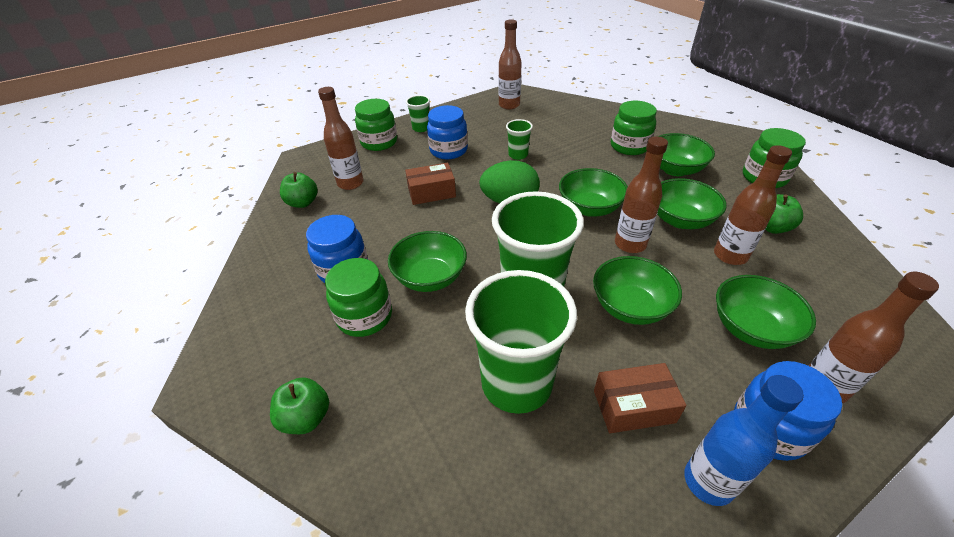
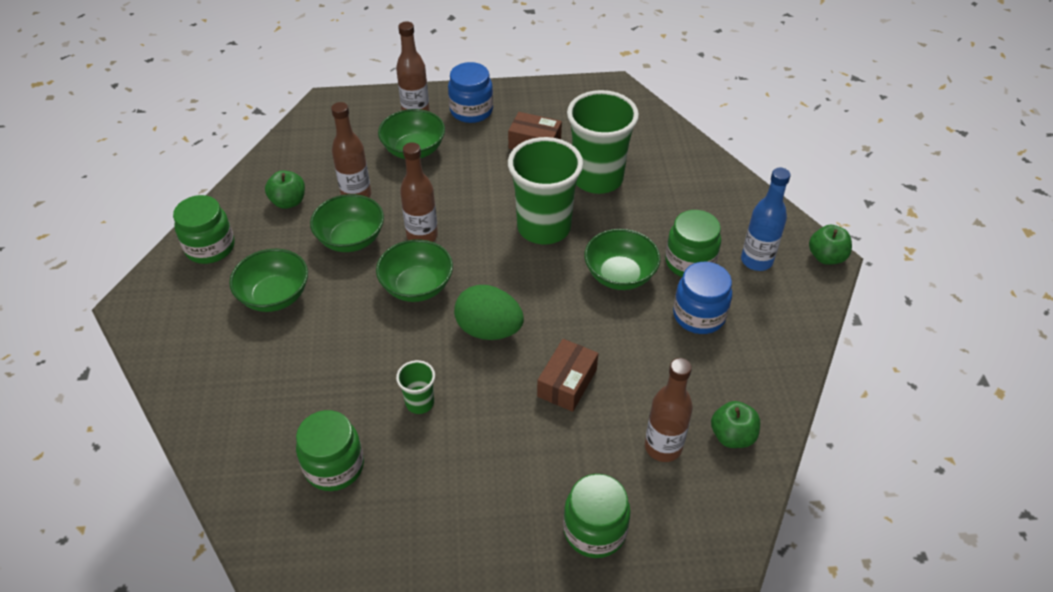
camera: 155 degrees left, 5 degrees up
green apple [270,378,329,434] -> green apple moved to [809,225,852,265]
brown box [405,163,456,205] -> brown box turned 75 degrees counterclockwise [537,339,598,412]
green cup [406,95,430,132] -> none
blue jar [427,105,468,159] -> none
brown bottle [498,19,522,109] -> none
green bowl [593,256,682,325] -> none
green jar [611,101,657,155] -> green jar moved to [296,410,364,491]
blue bottle [684,375,804,506] -> blue bottle moved to [741,168,791,271]

